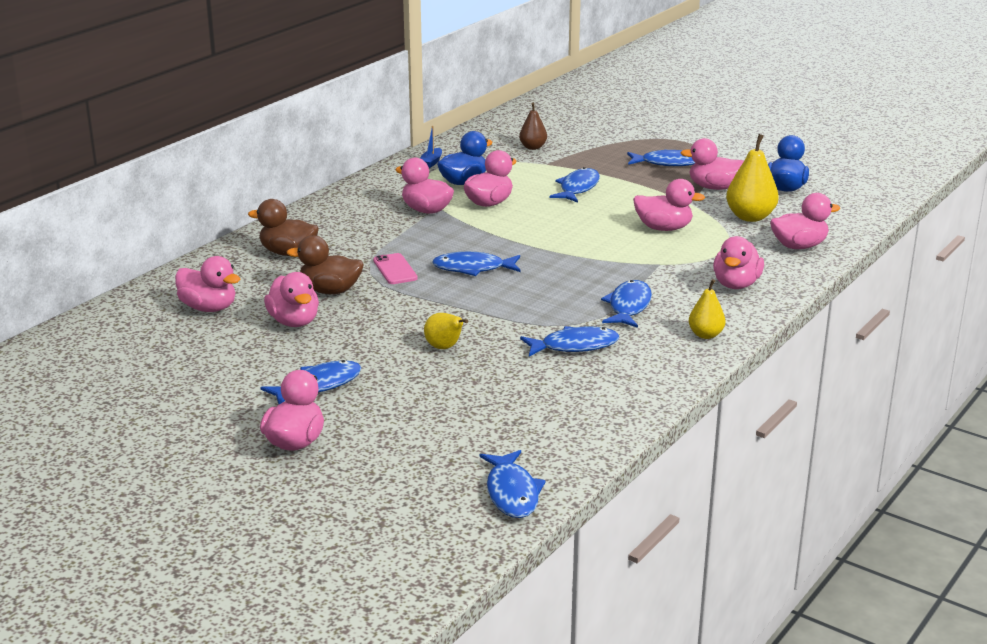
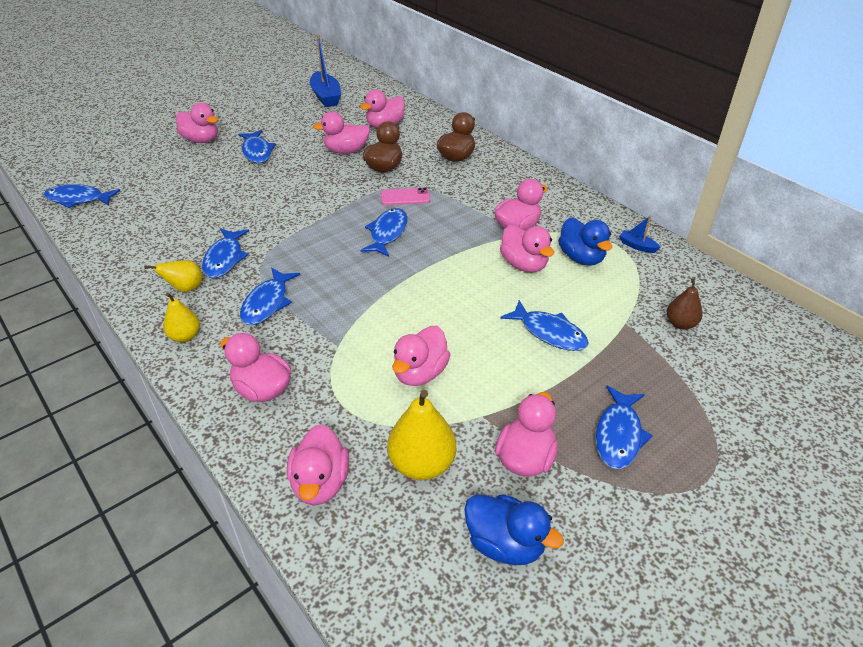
camera: 105 degrees right, 15 degrees up
yellow pear [424,313,468,349] -> yellow pear moved to [144,260,202,292]
blue fish [601,280,652,328] -> blue fish turned 75 degrees clockwise [240,267,300,325]
none -> blue boat [309,35,341,107]

